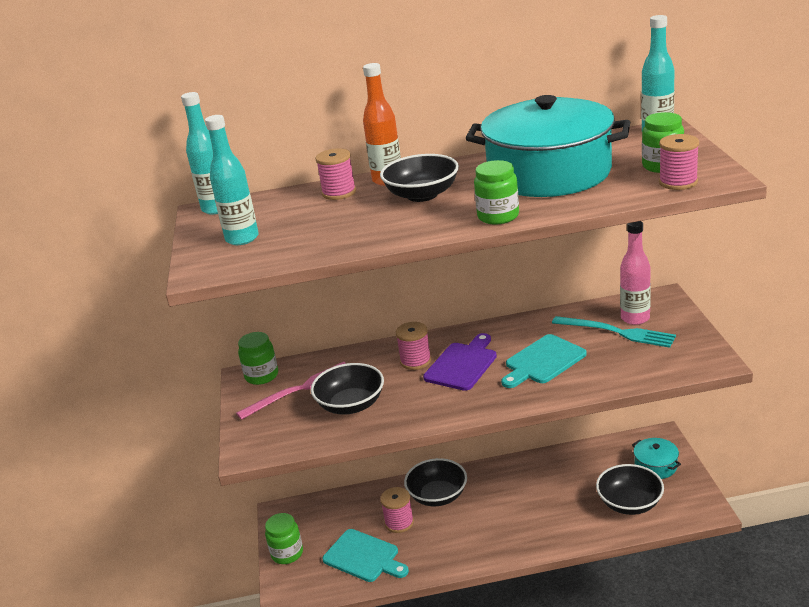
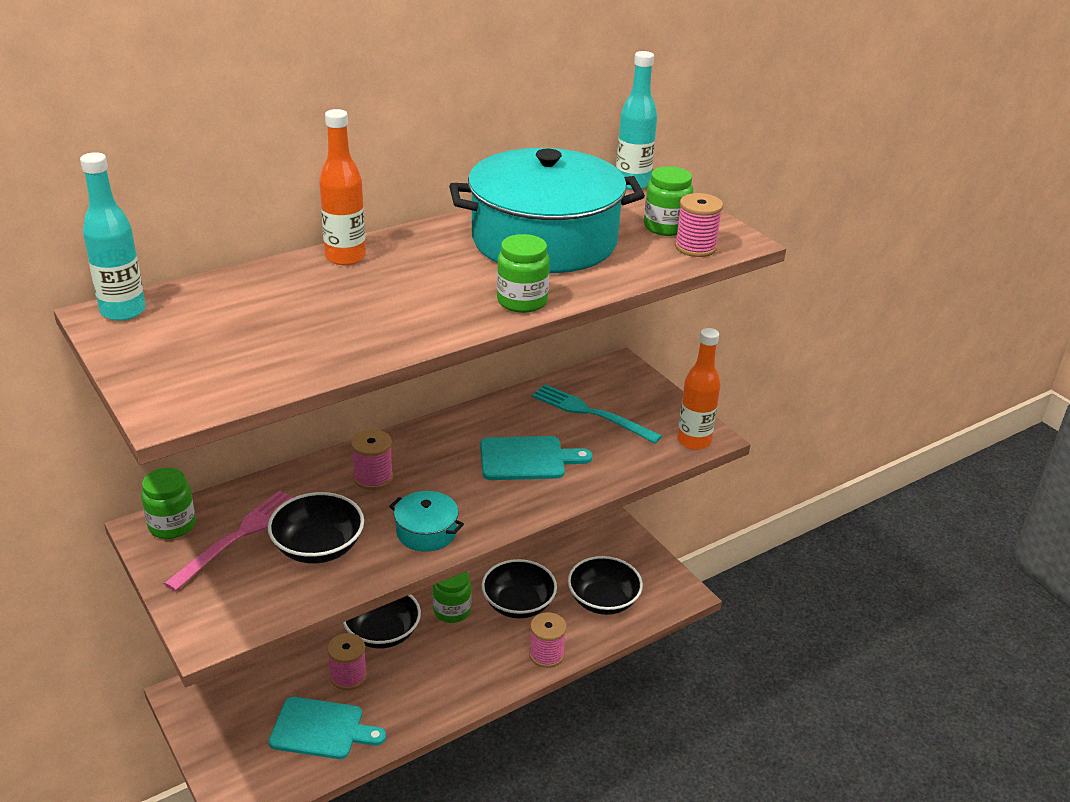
camera: 30 degrees left, 5 degrees up
turquoise bottle [205,115,259,245] -> none
green jar [265,513,303,564] -> green jar moved to [433,571,472,623]
pink spool [315,148,356,200] -> pink spool moved to [529,612,567,668]
black bowl [380,154,459,202] -> black bowl moved to [481,559,557,619]
purple cutting board [423,333,497,391] -> none
turquoise cutting board [501,334,587,388] -> turquoise cutting board turned 120 degrees counterclockwise [480,436,593,480]
turquoise fork [552,316,676,348] -> turquoise fork turned 150 degrees counterclockwise [532,384,662,443]
pink bottle [620,221,651,325] -> none
turquoise pot [632,438,681,479] -> turquoise pot moved to [389,491,464,552]
none -> orange bottle [677,328,720,450]

